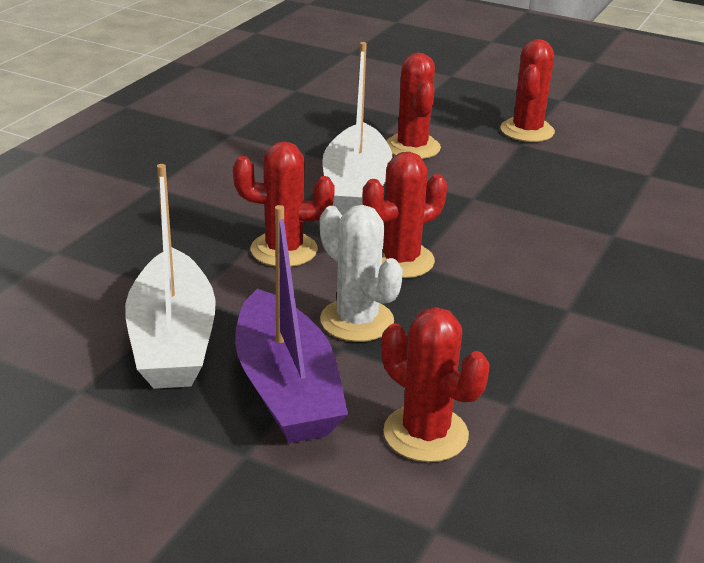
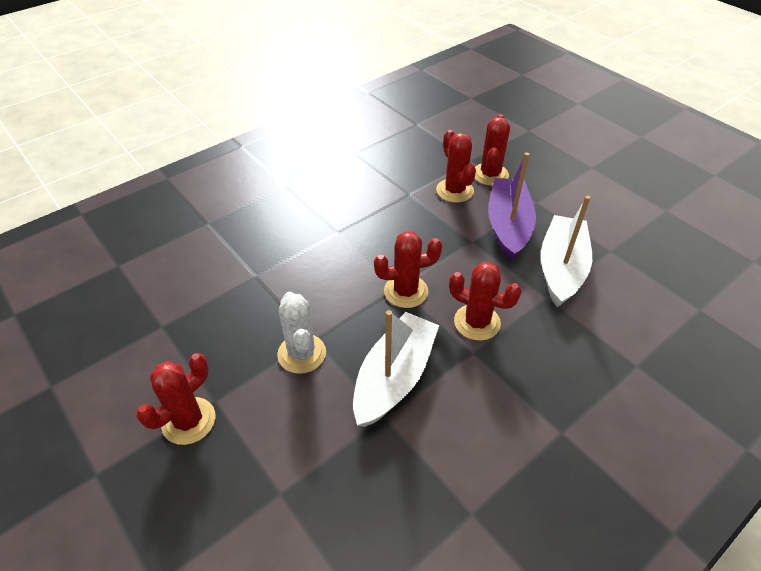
camera: 155 degrees left, 15 degrees up
white cactus [320,205,403,342] -> white cactus moved to [277,292,326,374]
red cactus [386,53,441,159] -> red cactus moved to [475,114,510,186]

